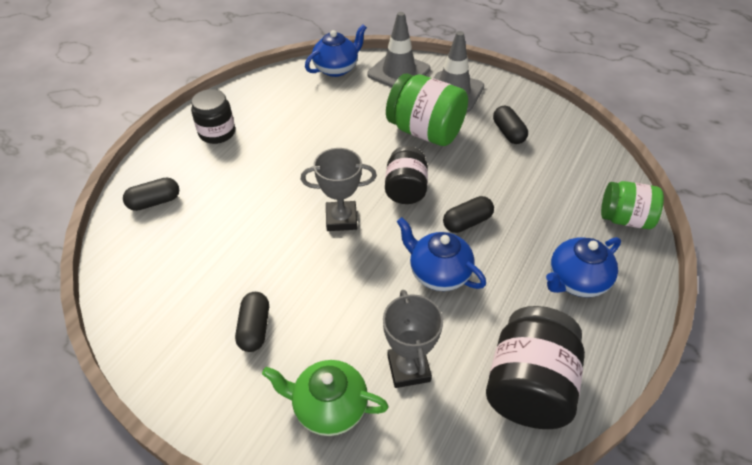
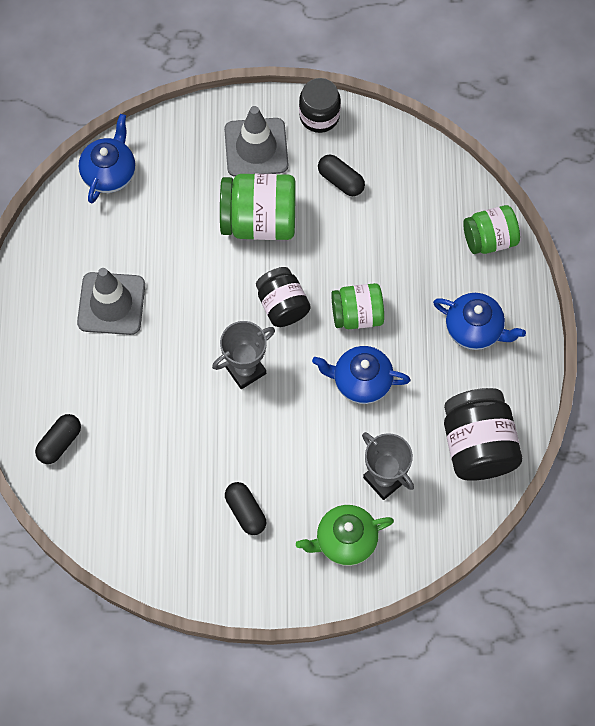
camera: 30 degrees left, 20 degrees up
black jar [191,89,235,144] -> black jar moved to [299,78,341,133]
grey traffic cone [367,12,431,87] -> grey traffic cone moved to [77,268,145,335]
black capsule [443,196,494,233] -> green jar [331,283,384,329]
blue teapot [546,237,621,297] -> blue teapot turned 90 degrees counterclockwise [433,293,526,350]

